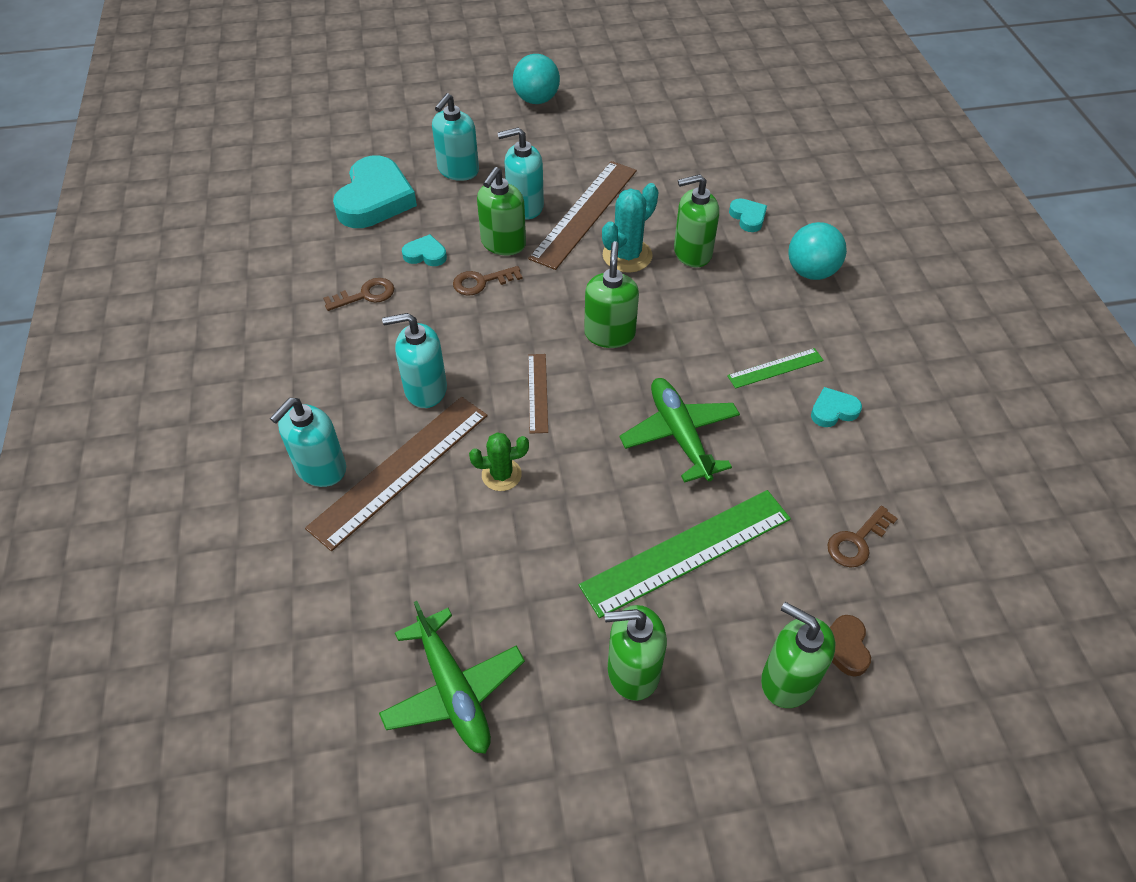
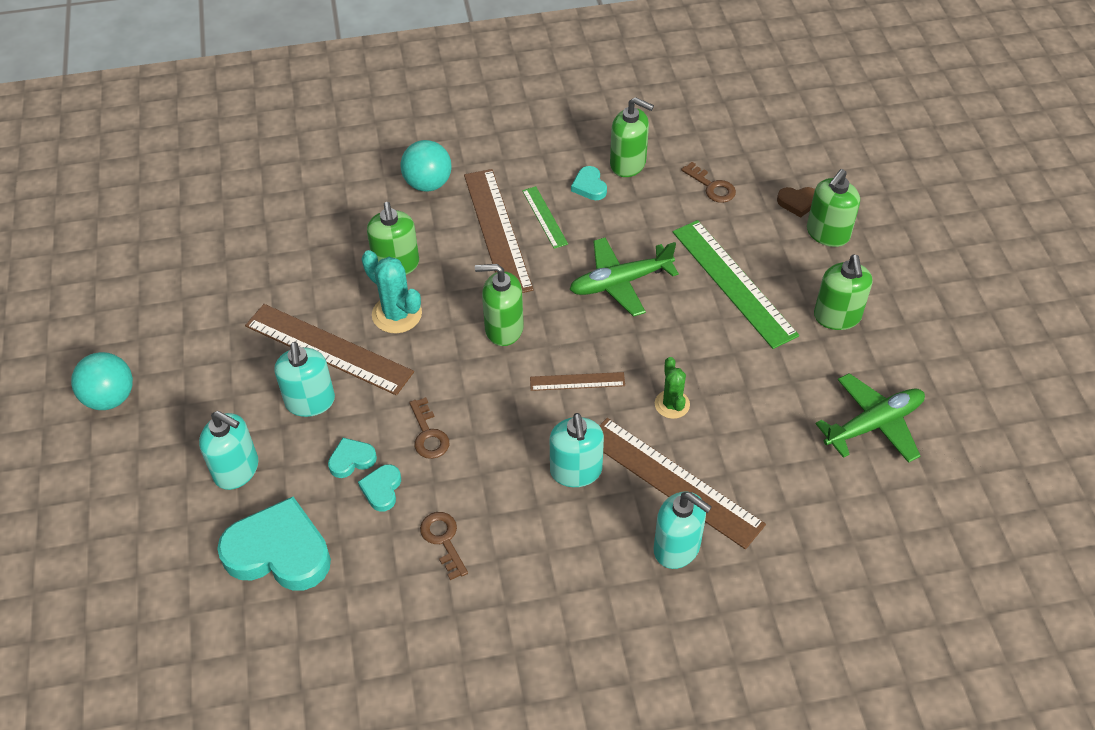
camera: 90 degrees left, 0 degrees up
green soap dispenser [477,167,526,255] -> green soap dispenser moved to [610,97,654,177]
turquoise heart [729,198,767,232] -> turquoise heart moved to [328,438,377,478]
none -> brown ruler [464,169,533,293]

